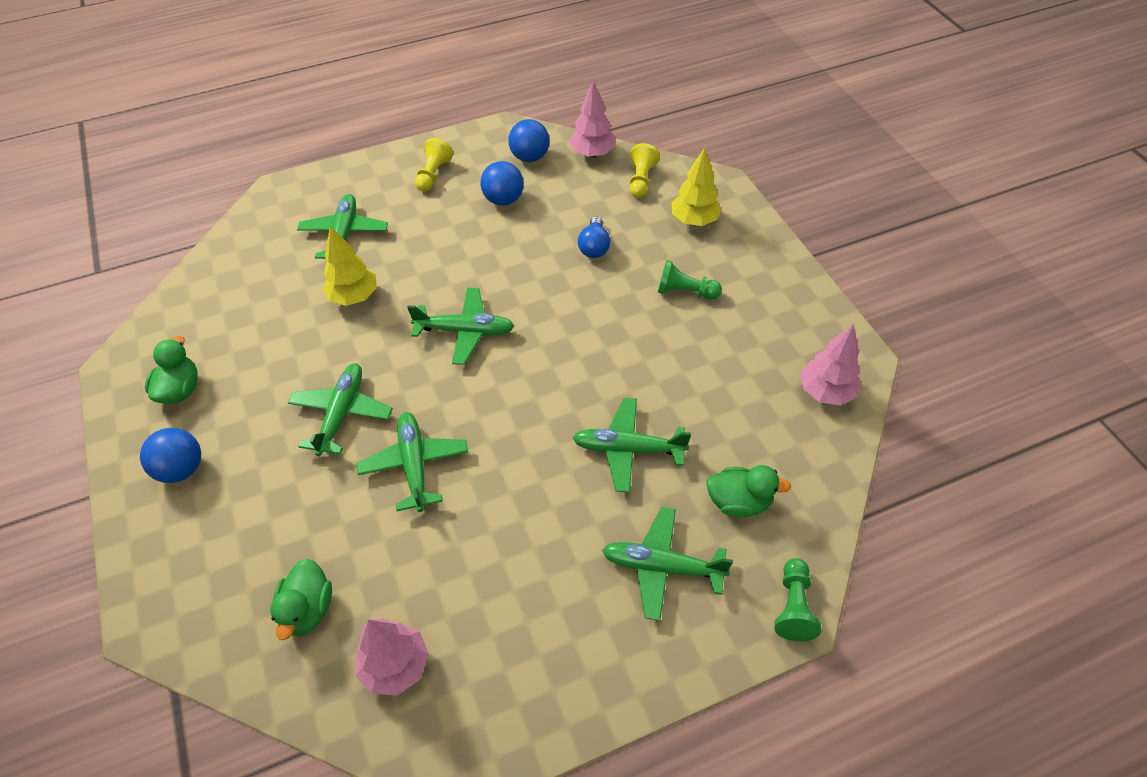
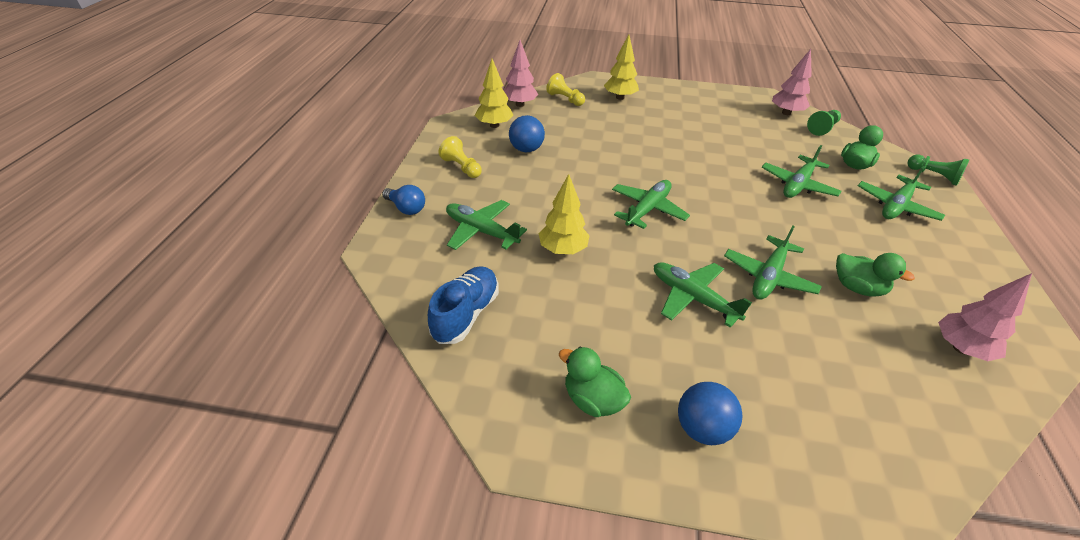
camera: 60 degrees left, 10 degrees down
green duck [270,559,332,640] -> green duck moved to [836,253,915,296]
green plane [356,412,468,512] -> green plane turned 75 degrees counterclockwise [724,225,822,299]
blue ball [508,119,550,162] -> yellow tree [475,59,514,128]
blue light bulb [578,217,610,258] -> blue light bulb moved to [382,185,425,215]
green pawn [658,260,722,300] -> green pawn moved to [807,110,841,136]
none -> blue shoe [428,266,499,344]

